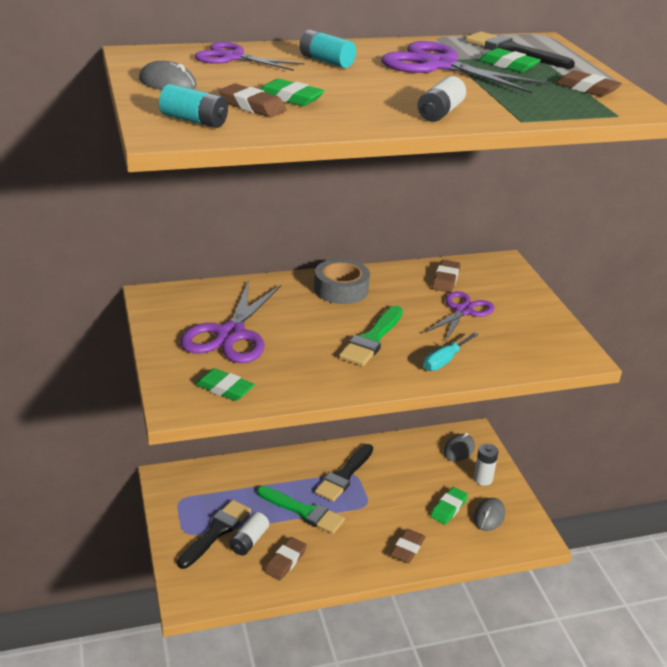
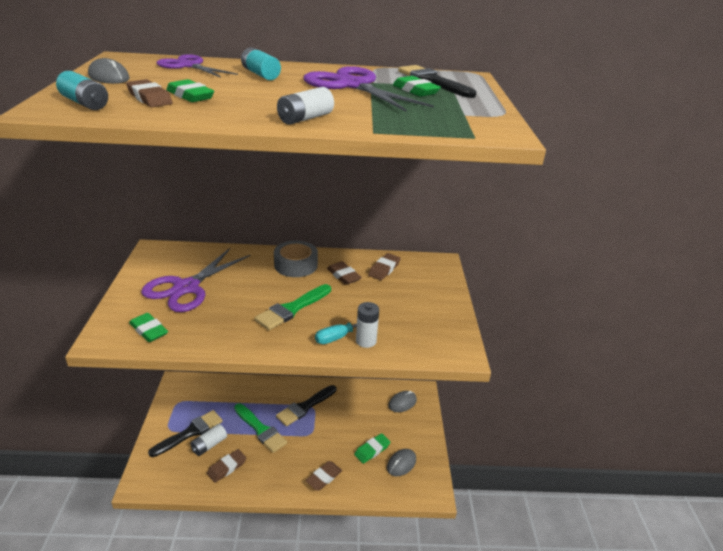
camera: 15 degrees right, 0 degrees up
purple scissors [425,291,494,342] -> none
white battery [474,444,499,486] -> white battery moved to [356,302,379,348]
brown eraser [555,70,622,97] -> brown eraser moved to [327,261,362,285]

